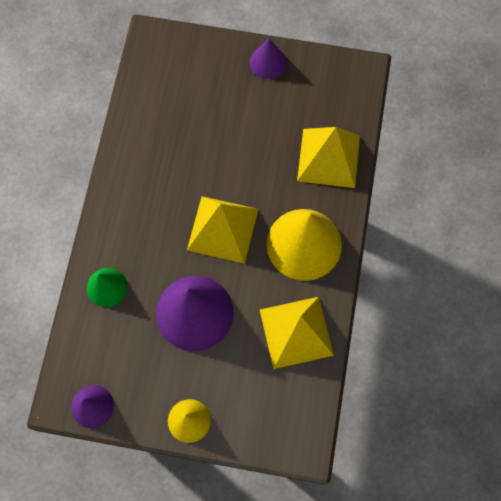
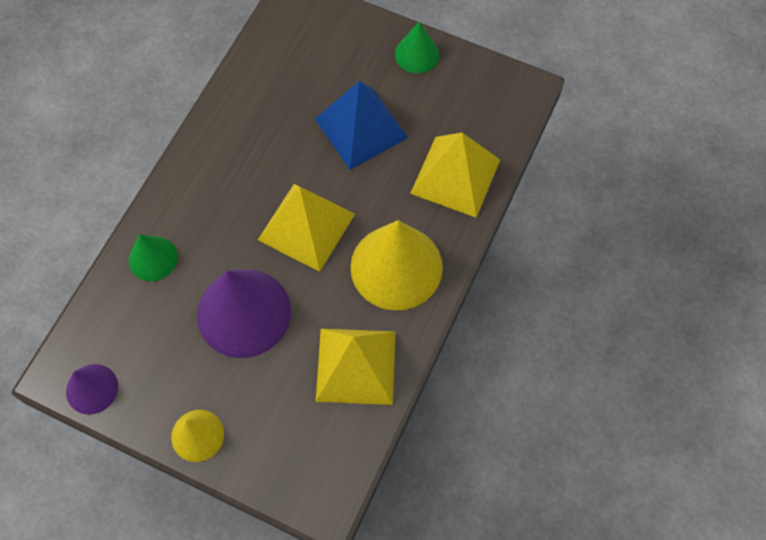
camera: 15 degrees right, 5 degrees down
purple cone [250,39,287,79] -> green cone [395,22,439,73]
none -> blue pyramid [315,81,409,170]

